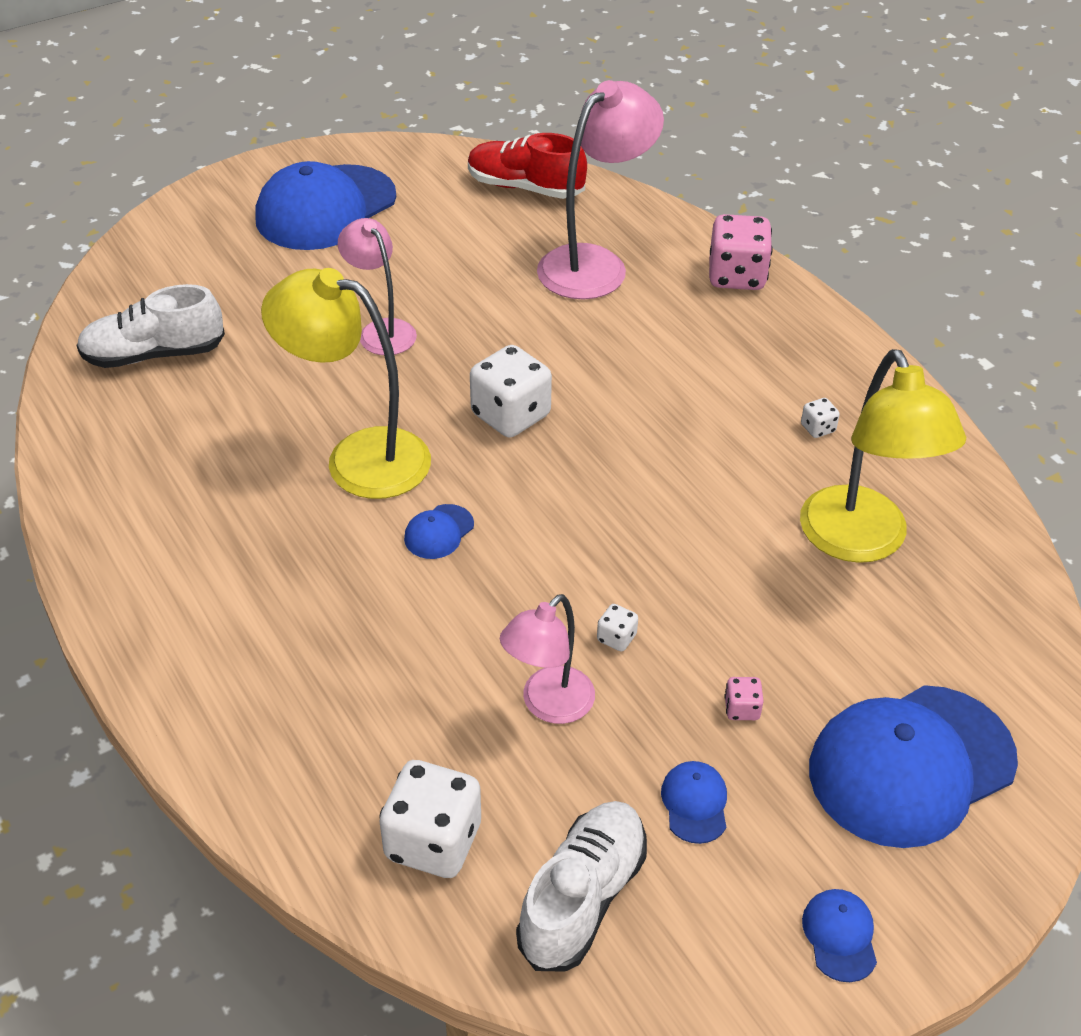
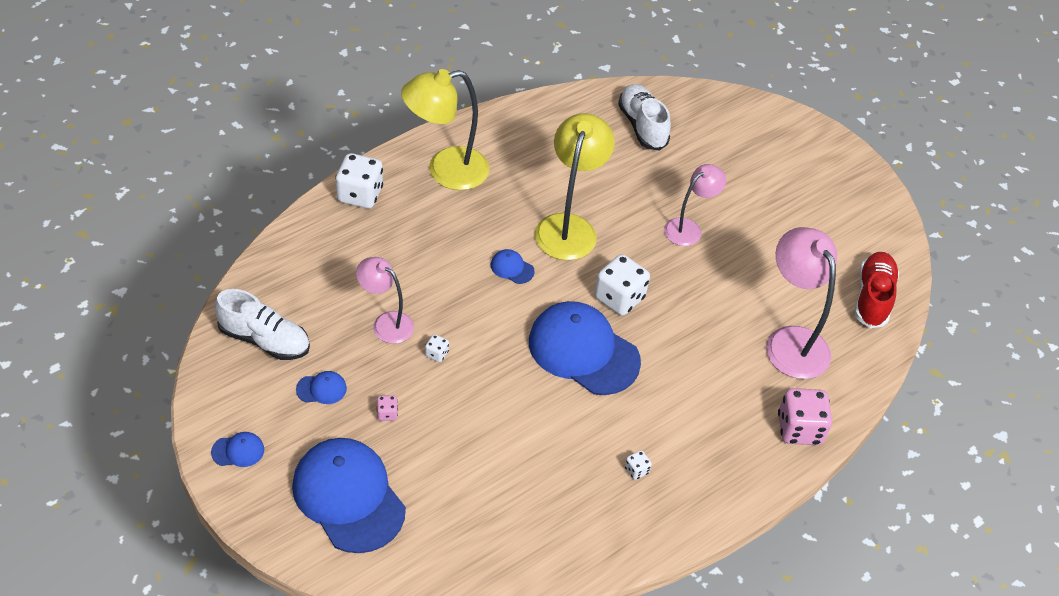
camera: 80 degrees right, 5 degrees up
blue cap [255,161,396,250] -> blue cap moved to [529,301,641,395]
white dice [380,760,481,878] -> white dice moved to [335,153,383,209]
pink lamp [537,80,664,300] -> pink lamp turned 150 degrees counterclockwise [766,227,837,379]
yellow lamp [800,349,966,563] -> yellow lamp moved to [401,69,489,190]

